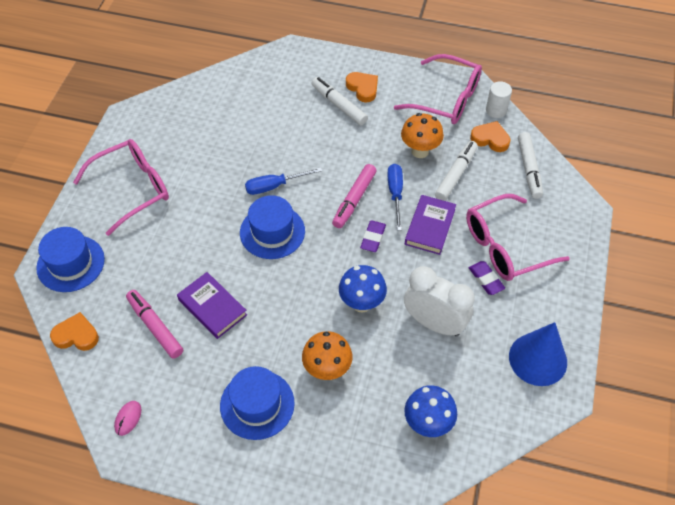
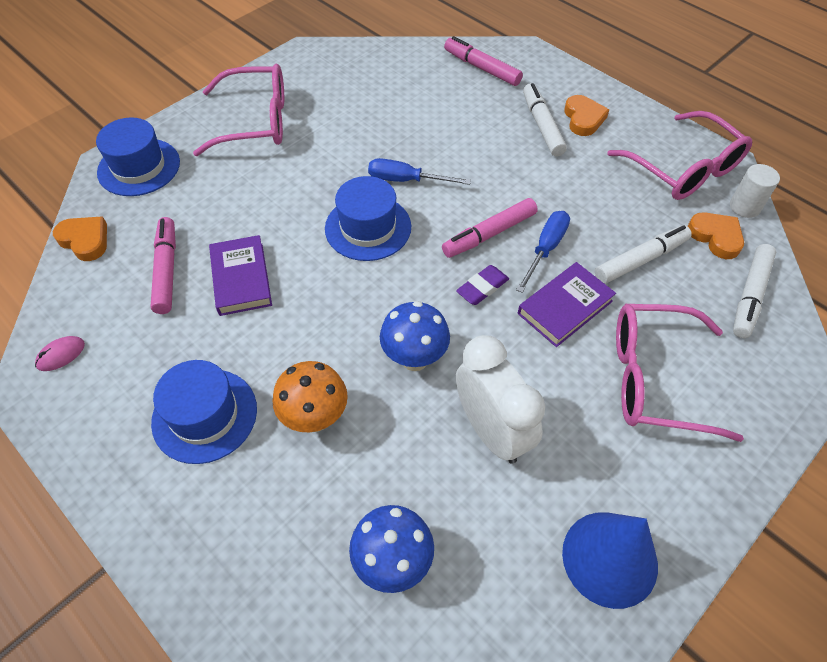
camera: 30 degrees right, 0 degrees up
orange mushroom [401,113,444,158] -> none
purple eraser [469,261,505,295] -> none
none -> pink marker [444,36,523,86]

